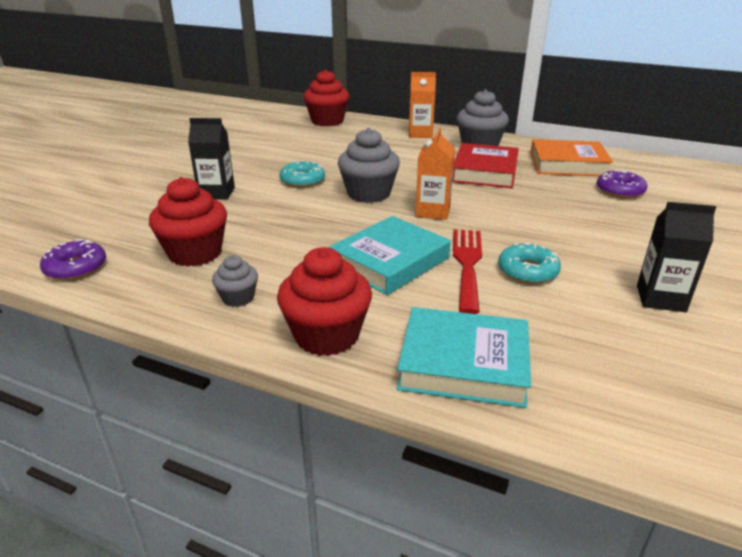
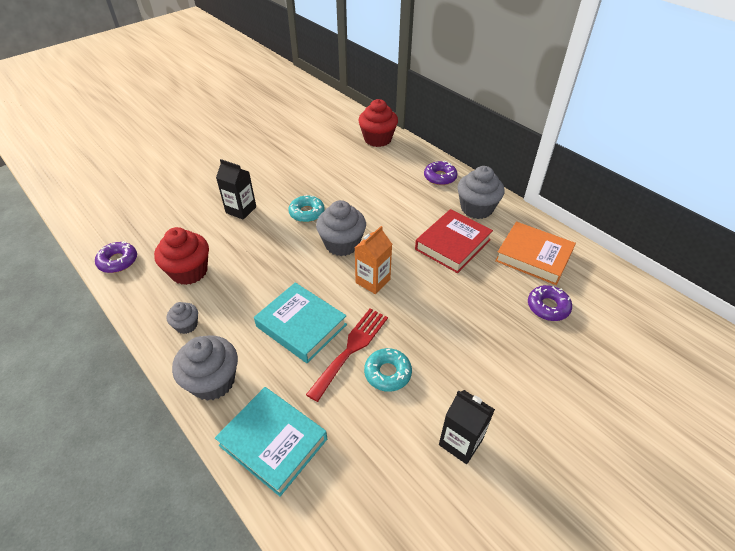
camera: 25 degrees right, 15 degrees up
red cupcake [277,247,372,356] -> grey cupcake [172,335,238,401]
turquoise book [328,216,451,295] -> turquoise book turned 60 degrees clockwise [254,282,347,363]
orange carton [409,72,436,138] -> purple donut [424,161,457,185]

